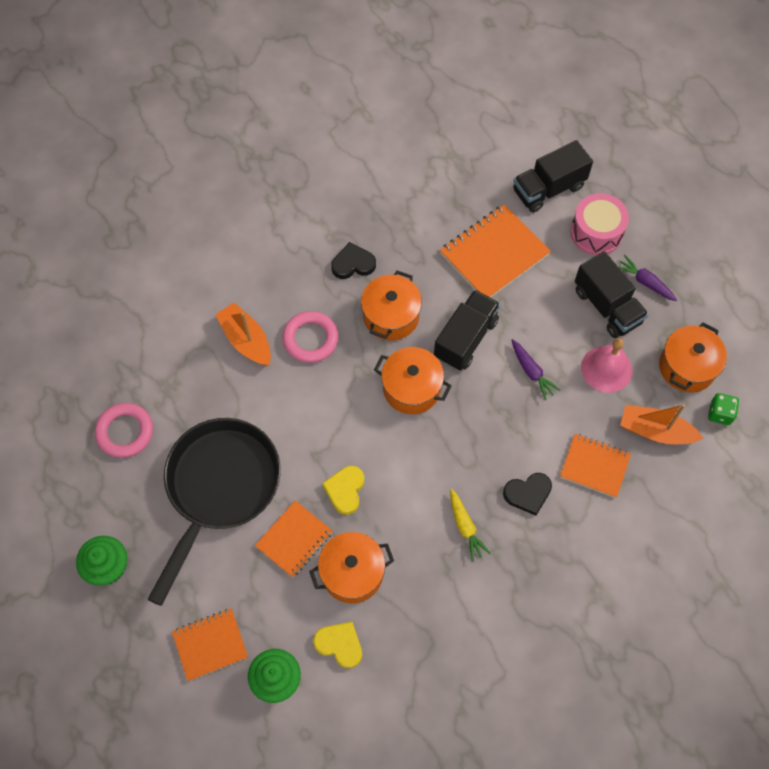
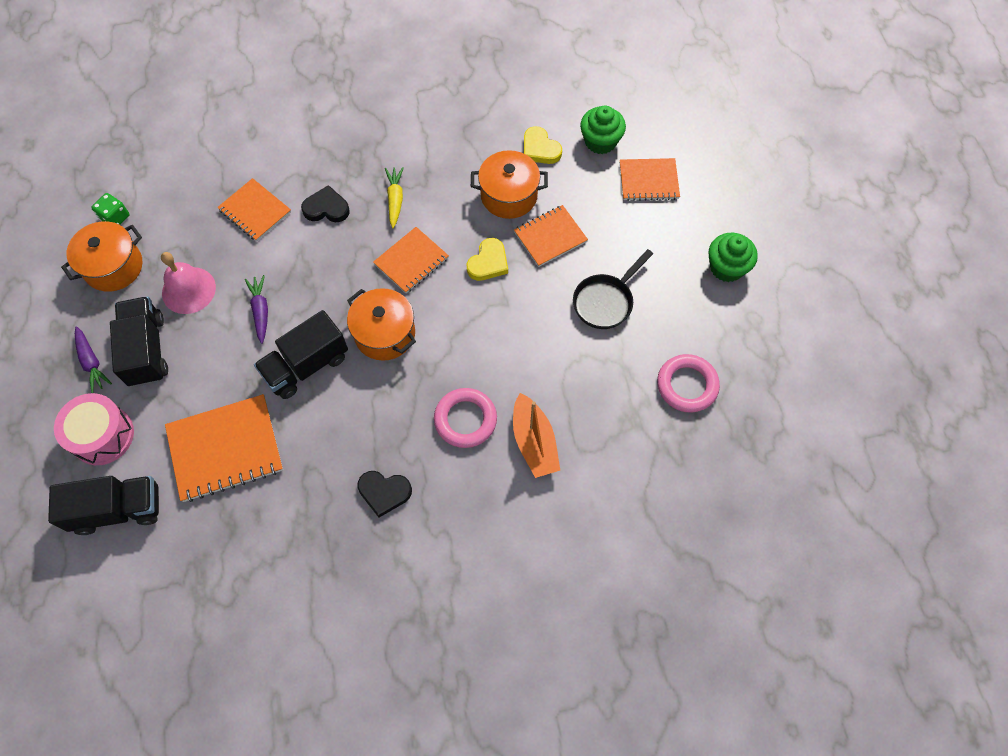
camera: 160 degrees left, 0 degrees up
black pan [147,418,281,606] -> black pan [573,249,653,329], size x0.52
orange pot [361,271,422,341] -> none
orange boat [620,404,704,444] -> none
none -> orange notebook [373,227,449,294]

